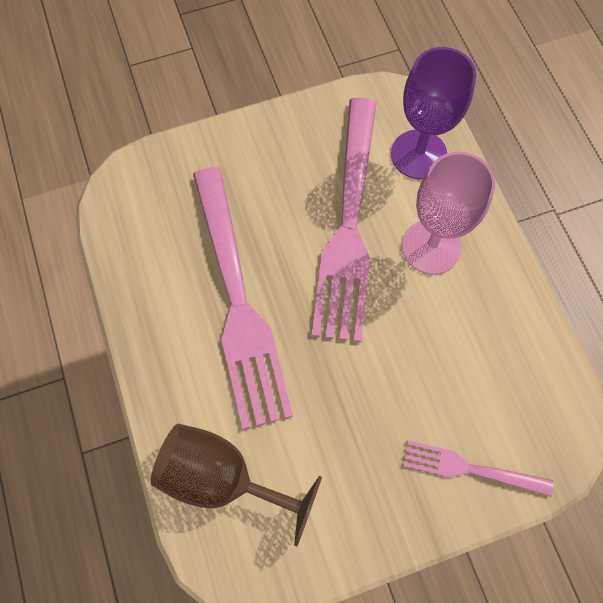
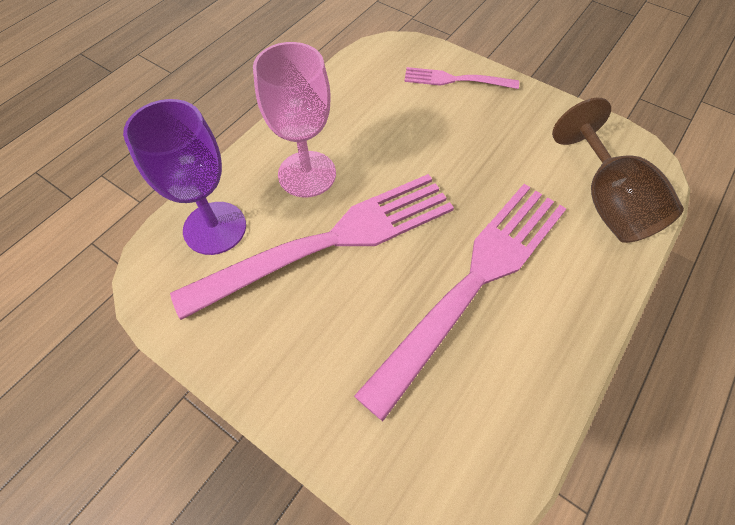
camera: 125 degrees left, 10 degrees down
pink fork [403,440,554,497] -> pink fork turned 120 degrees clockwise [404,67,519,89]

